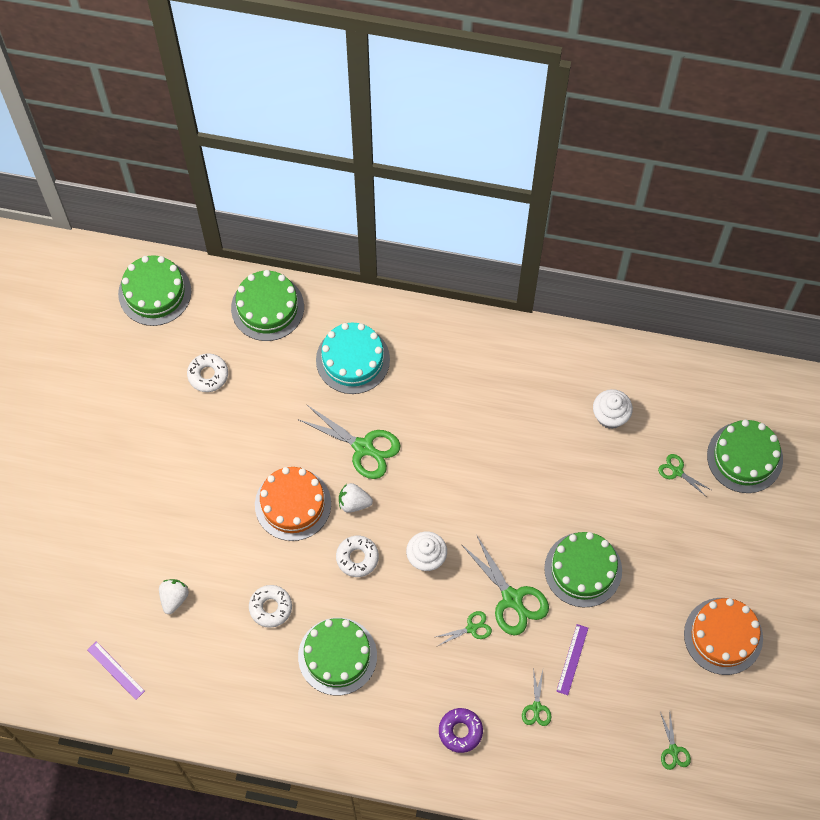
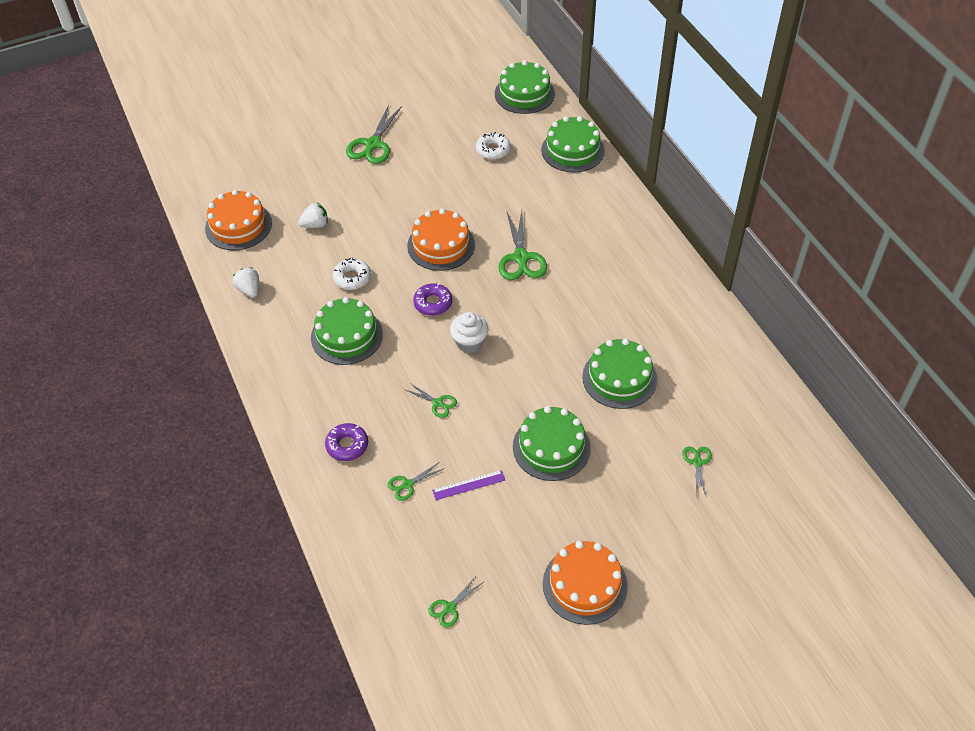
camera: 55 degrees right, 15 degrees down
purple ruler [87,641,145,700] -> orange cake [205,190,272,250]
turquoise cake [316,323,390,394] -> none
white donut [336,535,379,577] -> purple donut [413,283,452,316]
white strawberry [339,483,373,513] -> white strawberry moved to [233,267,259,297]
green scissors [461,534,549,636] -> green scissors moved to [346,104,402,164]
white cupcake [593,389,633,429] -> none
green cake [707,420,783,493] -> green cake moved to [582,338,657,409]

